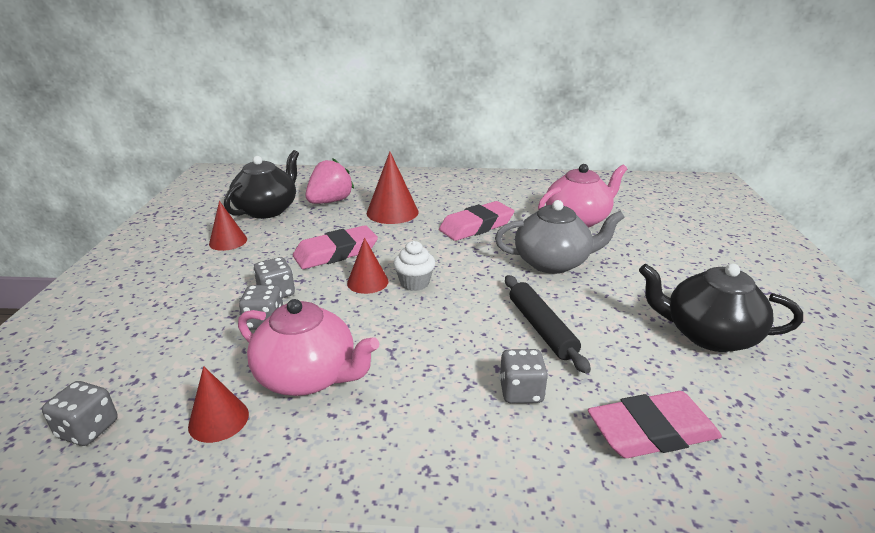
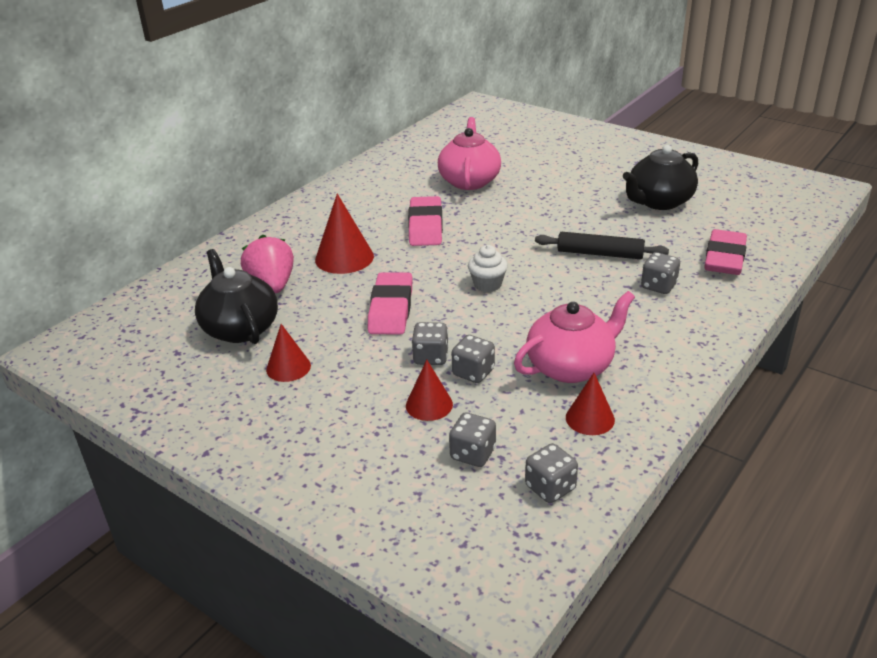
camera: 55 degrees left, 5 degrees up
red cone [347,238,389,294] -> red cone moved to [406,360,453,421]
grey teapot [495,200,625,274] -> none
none -> grey dice [449,412,496,467]

